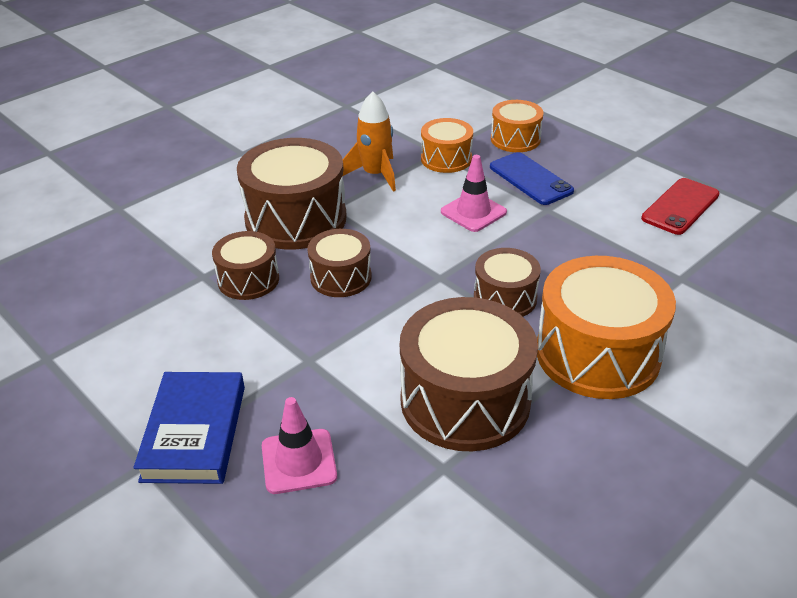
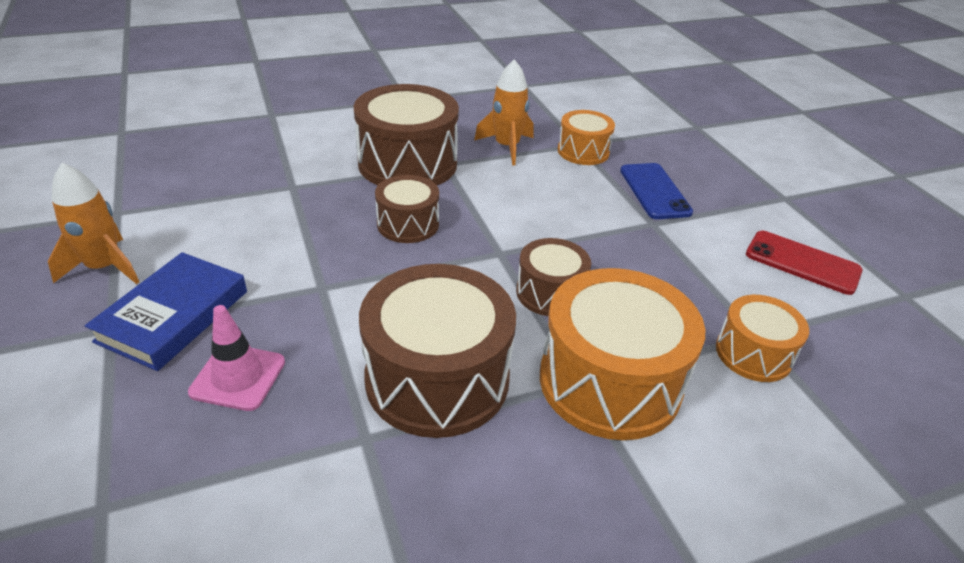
camera: 20 degrees right, 0 degrees up
brown drum [212,231,279,300] -> none
pink traffic cone [441,155,507,232] -> none
orange drum [491,100,544,152] -> orange drum moved to [716,295,809,382]
red phone [641,178,719,235] -> red phone turned 60 degrees clockwise [746,231,862,295]
none -> orange rocket [48,162,139,284]

